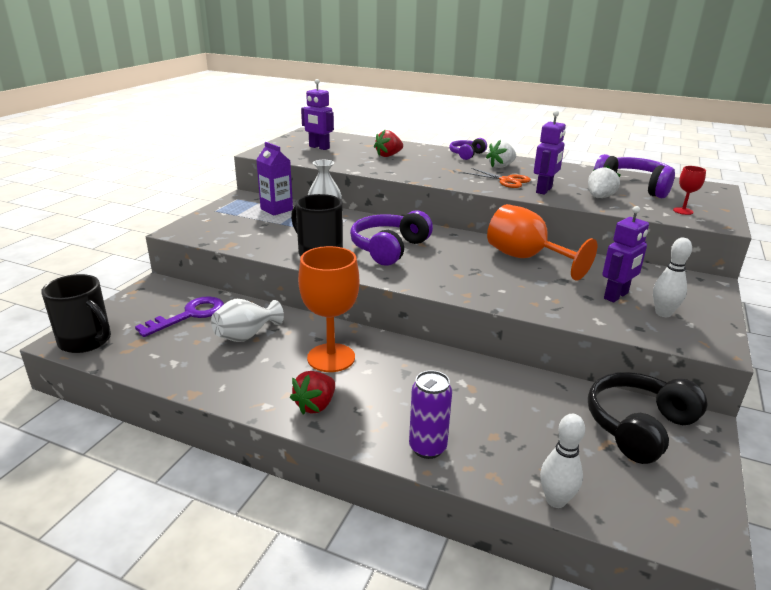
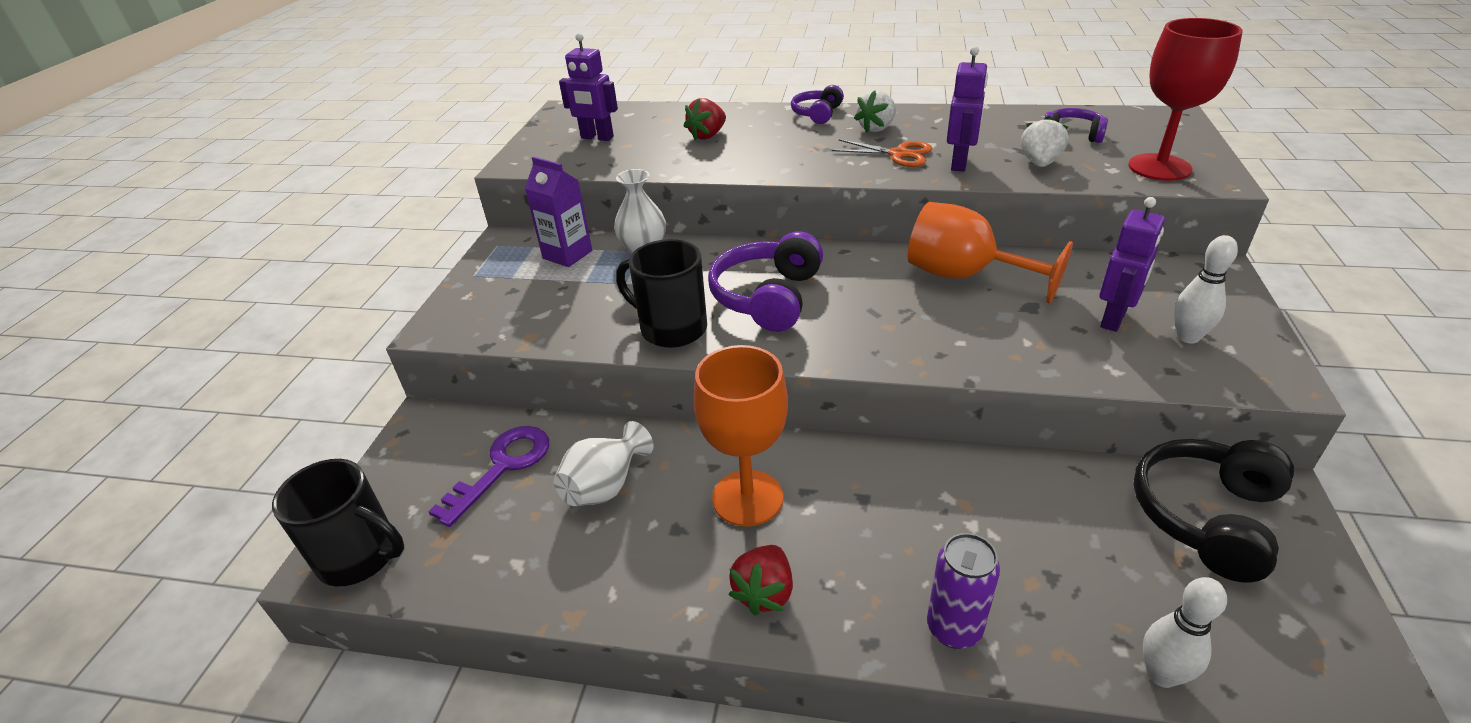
camera: 10 degrees left, 10 degrees up
purple headphones [594,154,675,198] -> purple headphones [1044,108,1108,143], size x0.57
red goblet [673,166,706,215] -> red goblet [1129,18,1243,181], size x2.18

